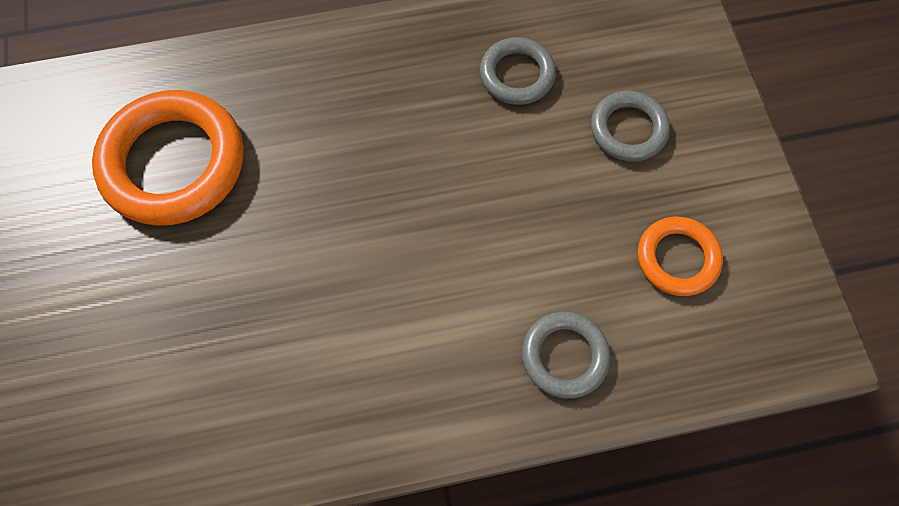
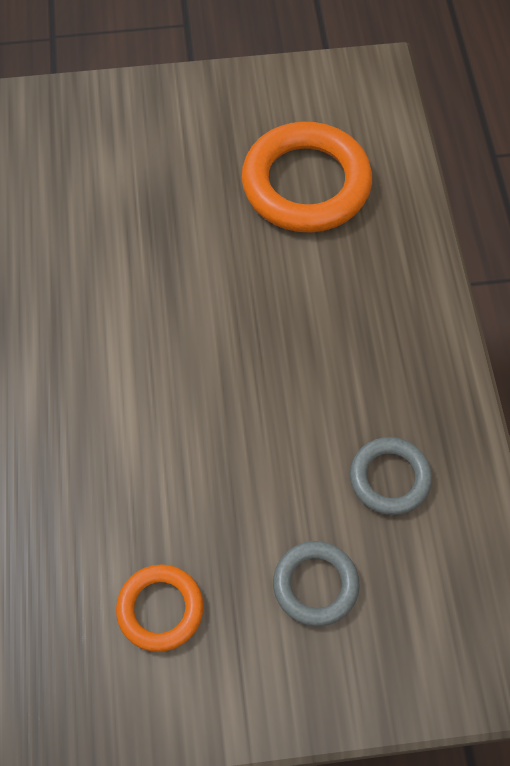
camera: 95 degrees right, 5 degrees down
grey ring [522,312,610,398] -> none

